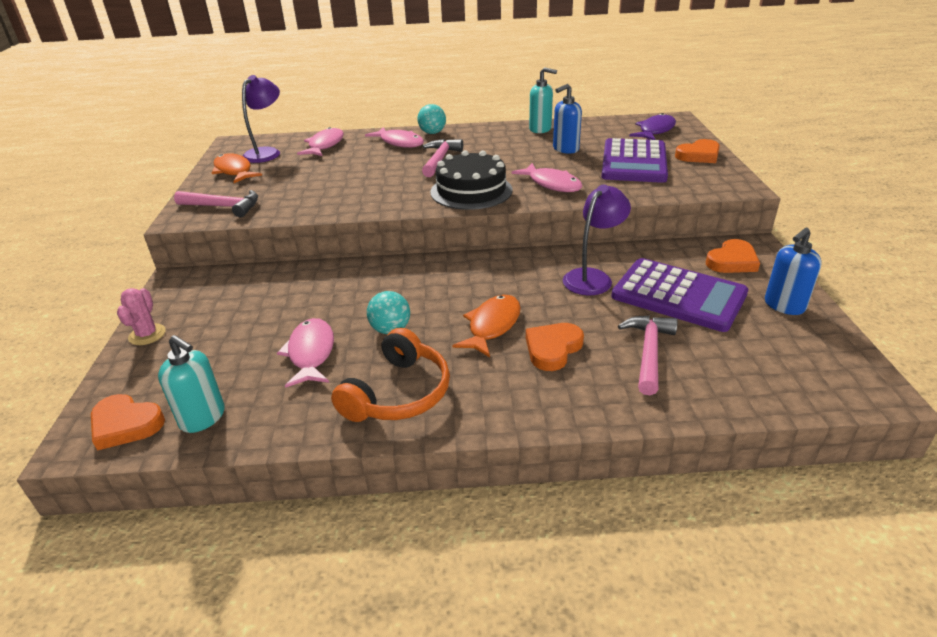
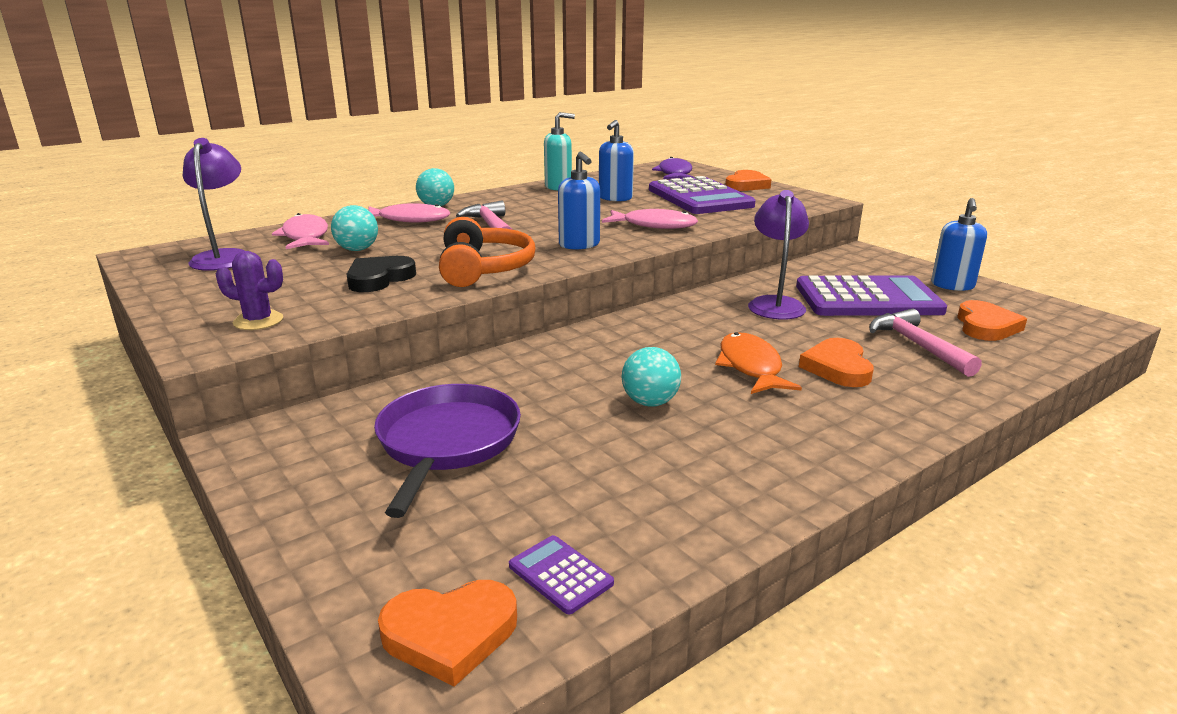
camera: 35 degrees left, 10 degrees down
pink cactus [117,288,166,345] -> none
turquoise soap dispenser [158,335,225,433] -> purple calculator [509,535,614,614]
pink hammer [174,190,258,217] -> purple cactus [216,251,283,330]
orange fish [212,153,262,183] -> none
pink fish [277,318,334,388] -> none
orange headphones [331,327,450,422] -> orange headphones moved to [439,217,536,287]
black cake [430,150,512,210] -> blue soap dispenser [558,152,600,250]
orange heart [706,239,760,273] -> orange heart moved to [957,300,1027,341]
none -> turquoise ball [331,205,378,251]
none -> black heart [347,256,416,292]
none -> purple pan [374,384,521,518]

